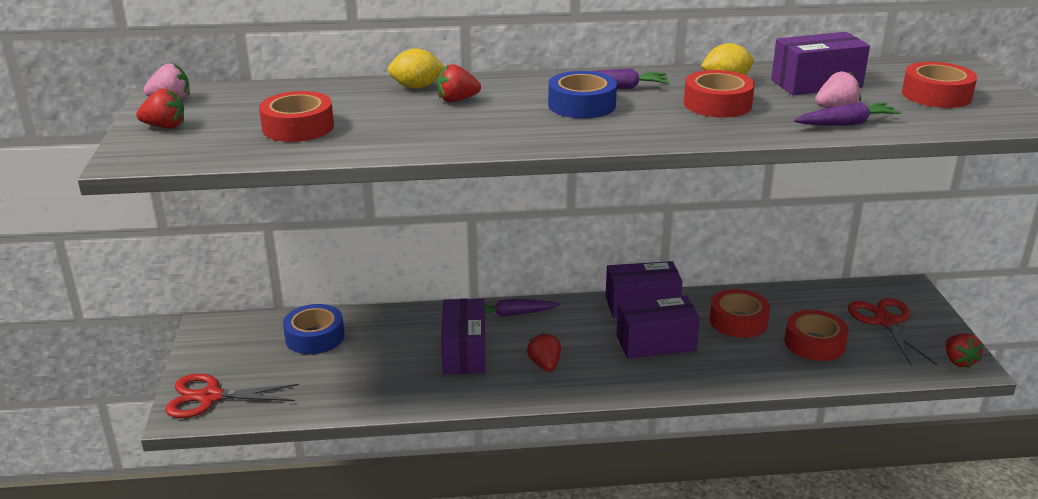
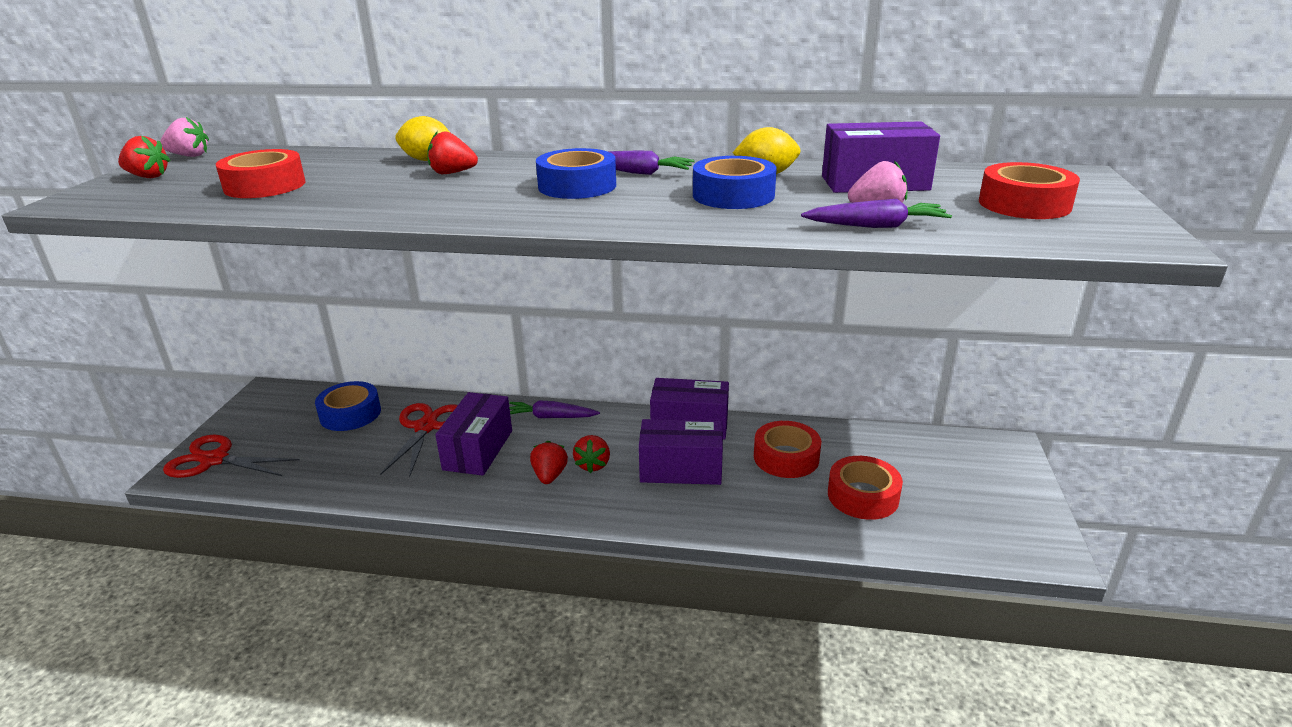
camera: 15 degrees right, 0 degrees up
red tape [684,70,755,118] -> blue tape [693,156,777,209]
red scissors [848,298,937,367] -> red scissors moved to [380,403,458,478]
red strawberry [946,334,983,368] -> red strawberry moved to [573,435,610,473]

